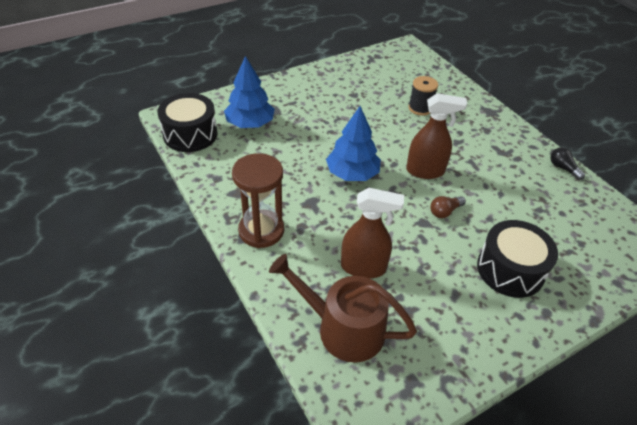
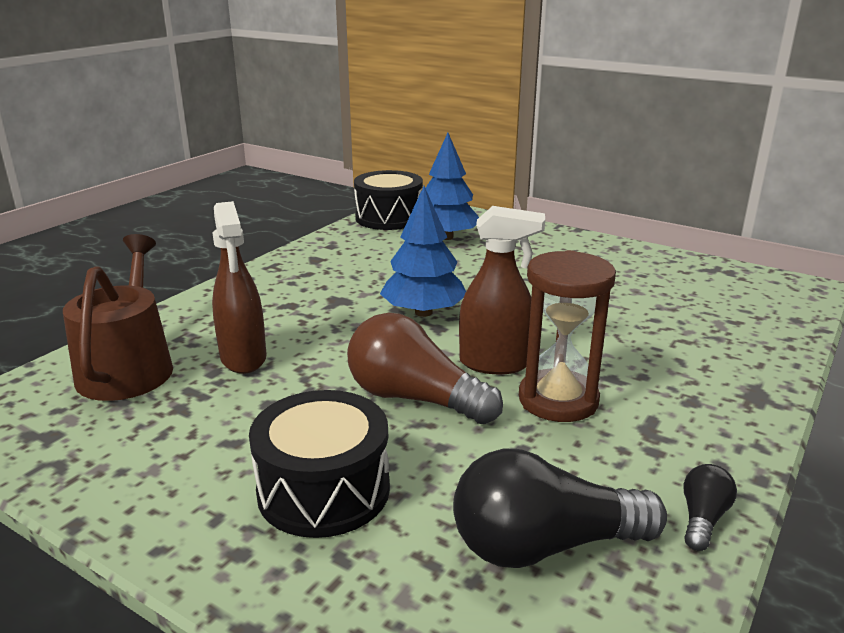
camera: 65 degrees right, 20 degrees down
brown hourglass [232,153,284,248] -> brown hourglass moved to [519,250,616,422]
brown spray bottle [406,93,467,179] -> brown spray bottle turned 60 degrees counterclockwise [459,206,545,374]
black spool [408,76,438,116] -> none
brown light bulb [430,196,466,218] -> brown light bulb [347,313,503,424], size x2.12
none -> black light bulb [453,448,667,568]

